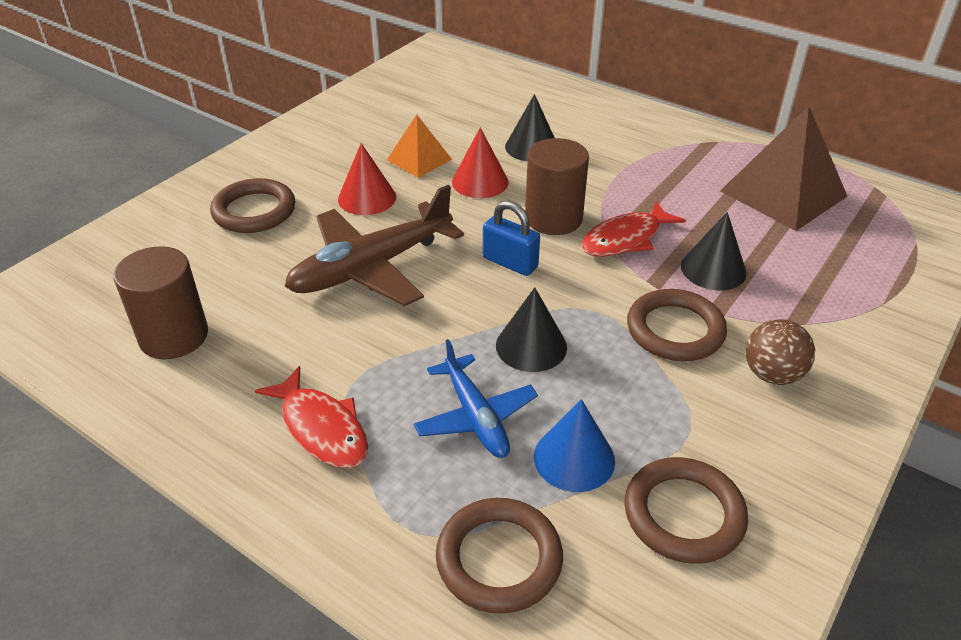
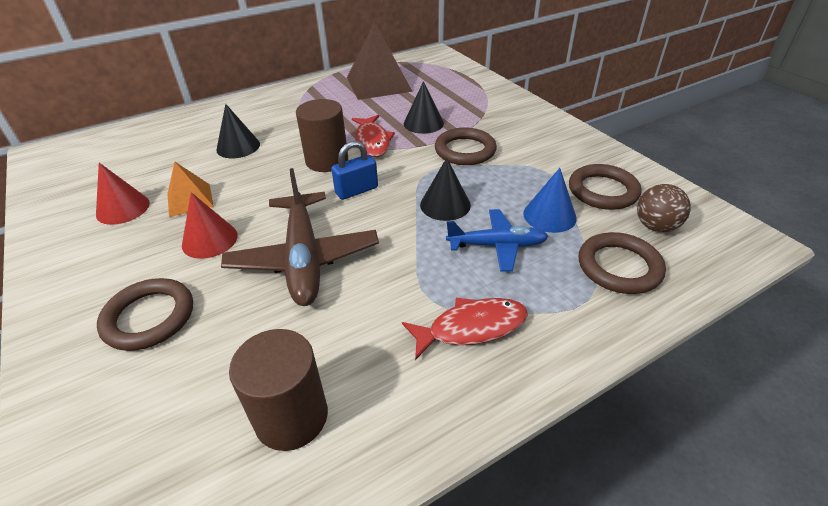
camera: 65 degrees left, 0 degrees up
red cone [452,127,509,198] -> red cone moved to [96,163,150,225]
brown ball [746,319,815,385] -> brown ball moved to [637,184,691,232]

